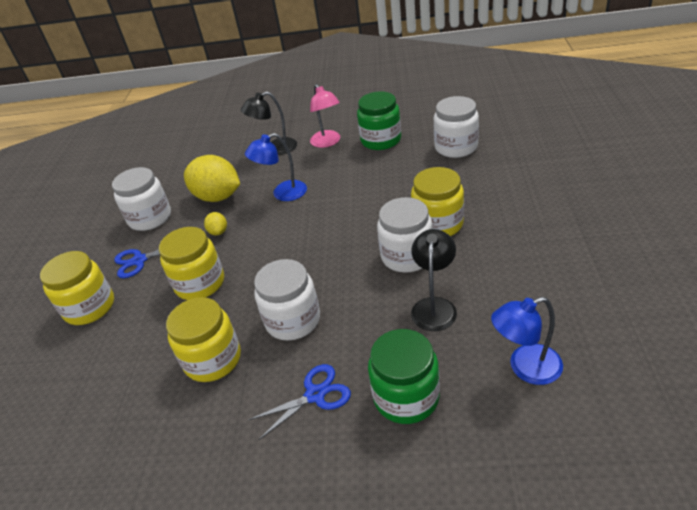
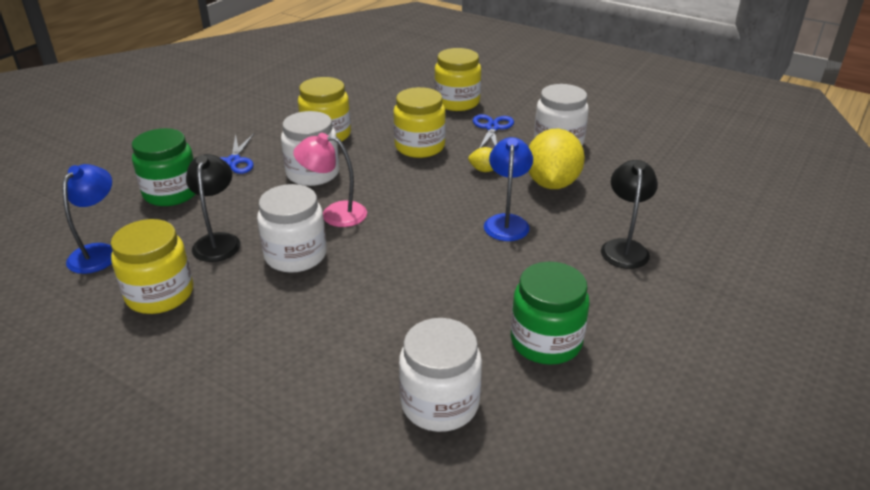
camera: 115 degrees right, 5 degrees down
yellow lemon [184,155,240,202] -> yellow lemon turned 45 degrees counterclockwise [528,129,585,189]
pink lamp [310,84,340,148] -> pink lamp moved to [293,133,367,227]
yellow jar [411,167,464,236] -> yellow jar moved to [111,219,193,314]
black lamp [411,229,457,331] -> black lamp turned 135 degrees counterclockwise [186,154,240,262]

